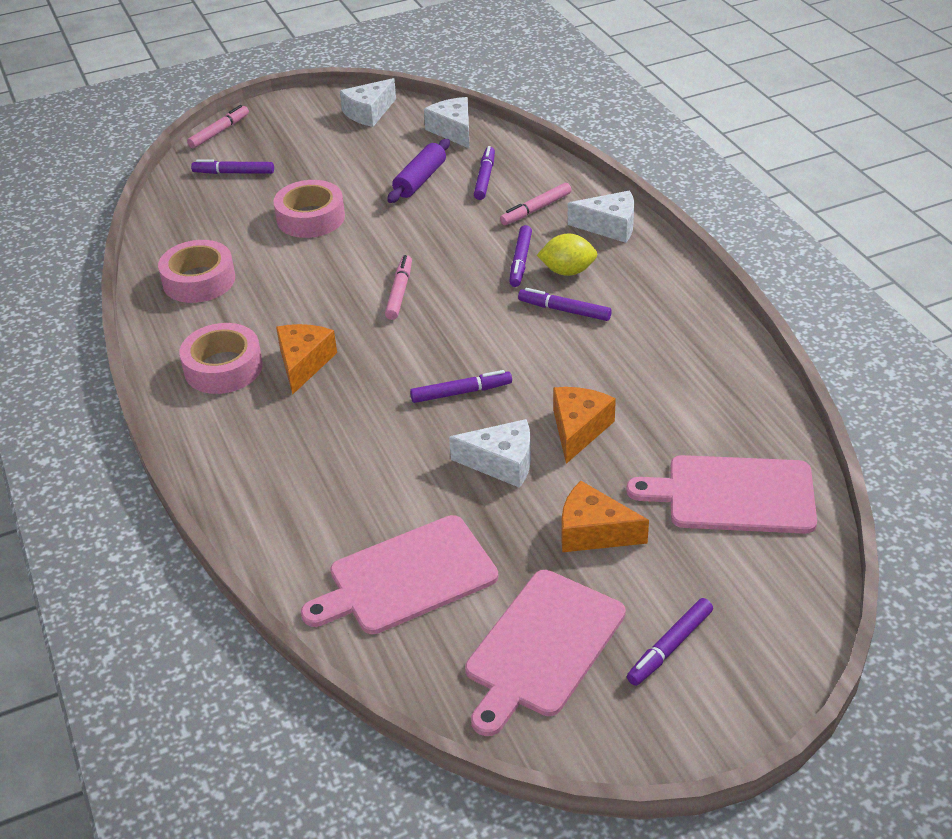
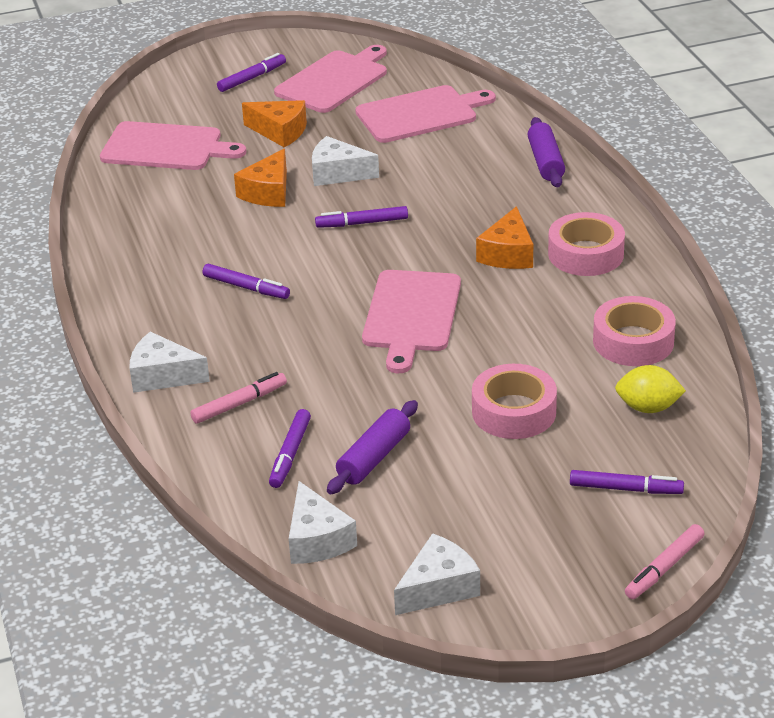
camera: 175 degrees left, 5 degrees down
pink marker [385,255,412,320] -> pink cutting board [362,270,461,373]
purple marker [509,225,532,287] -> none
yellow lemon [537,233,598,276] -> yellow lemon moved to [615,365,686,413]
none -> purple rolling pin [527,117,565,187]

